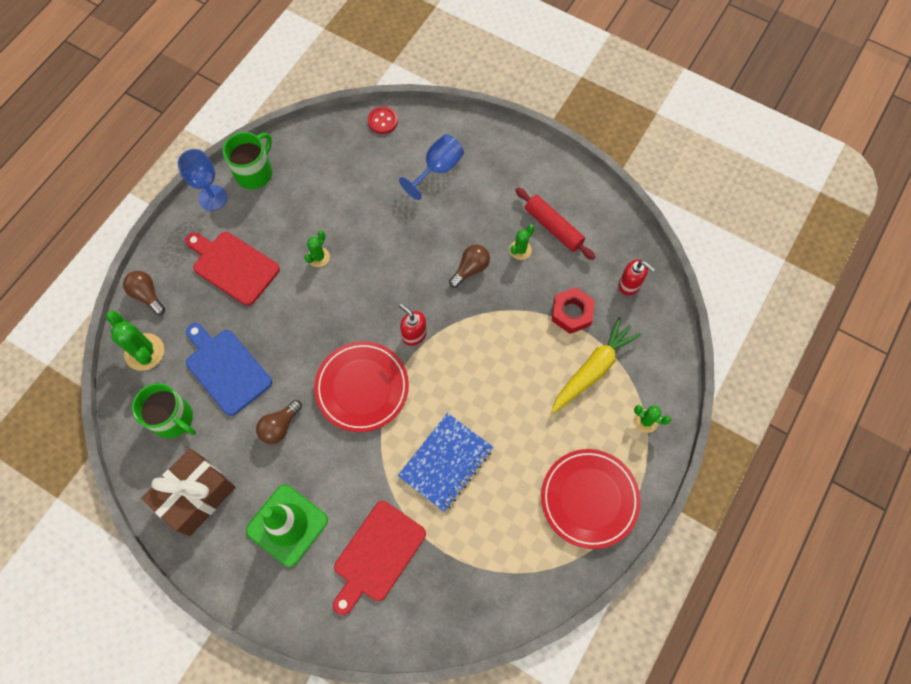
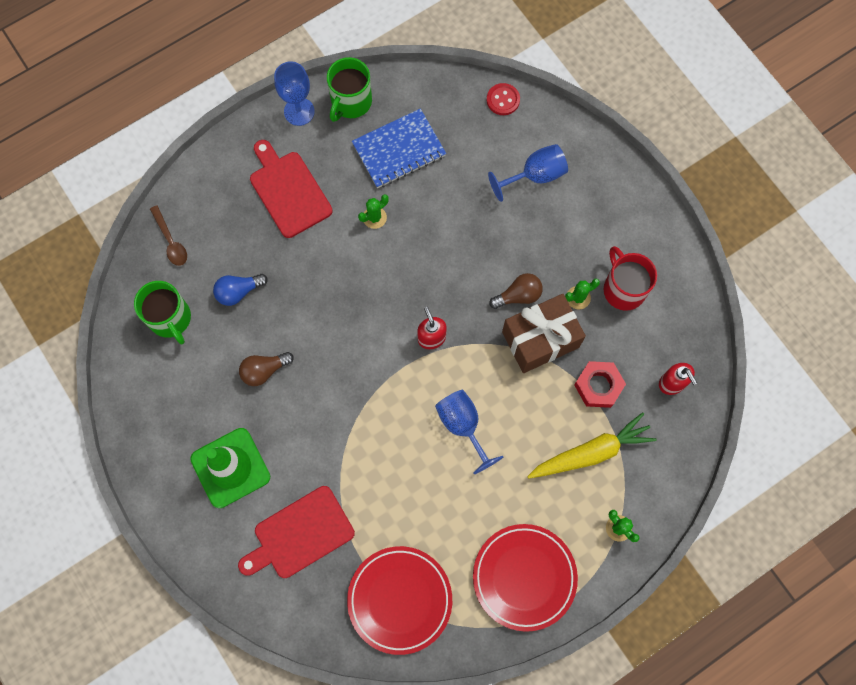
camera: 25 degrees right, 5 degrees up
green cactus [106,311,164,371] -> brown spoon [150,205,187,266]
brown light bulb [123,271,165,315] -> none
brown gift [141,448,236,536] -> brown gift moved to [502,294,586,373]
blue cutting board [186,323,272,416] -> blue light bulb [213,274,268,306]
green mug [223,132,272,189] -> green mug turned 150 degrees clockwise [327,57,372,122]
red plate [314,341,409,432] -> red plate moved to [347,546,452,655]
blue notebook [398,413,493,512] -> blue notebook moved to [352,109,446,188]
red rolling pin [515,188,595,260] -> red mug [604,246,657,311]
none -> blue goblet [435,390,503,474]

